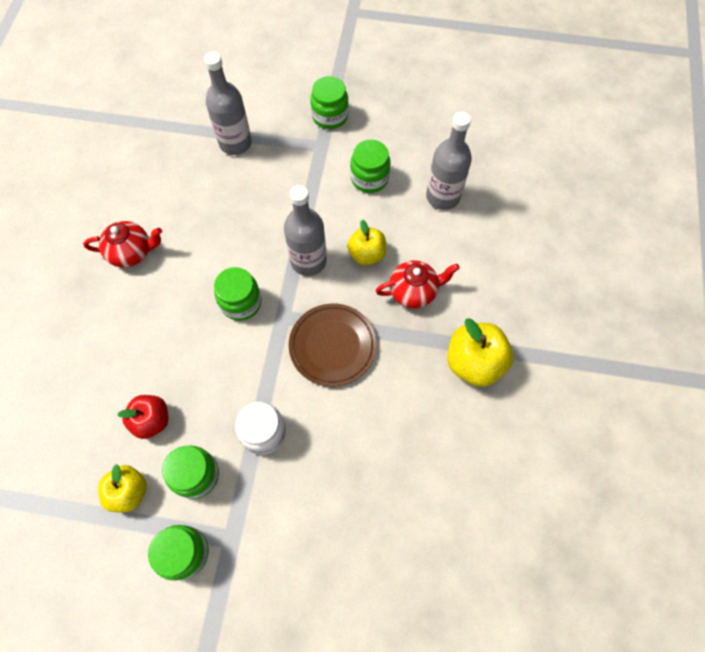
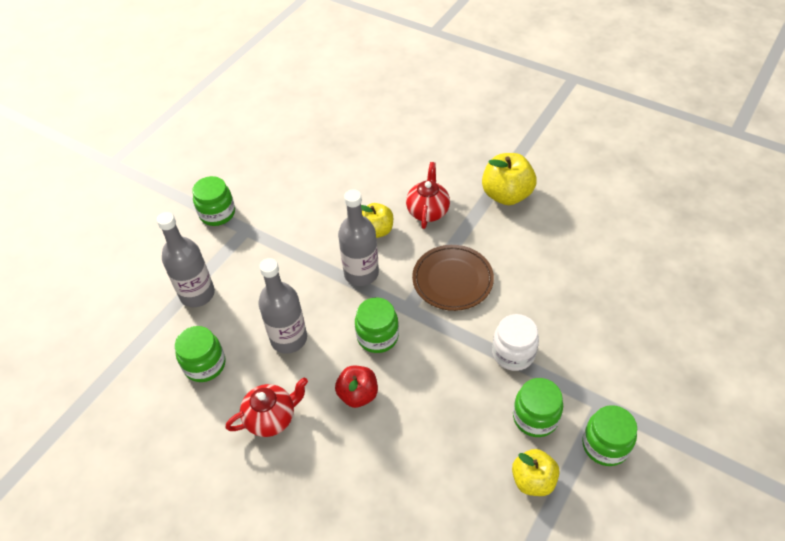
camera: 65 degrees left, 15 degrees down
red teapot [83,221,162,268] -> red teapot turned 45 degrees clockwise [225,377,308,437]
red apple [117,395,168,439] -> red apple moved to [335,366,378,408]
green jar [350,140,391,193] -> green jar moved to [175,326,225,382]
grey bottle [426,112,472,210] -> grey bottle moved to [258,258,307,354]

